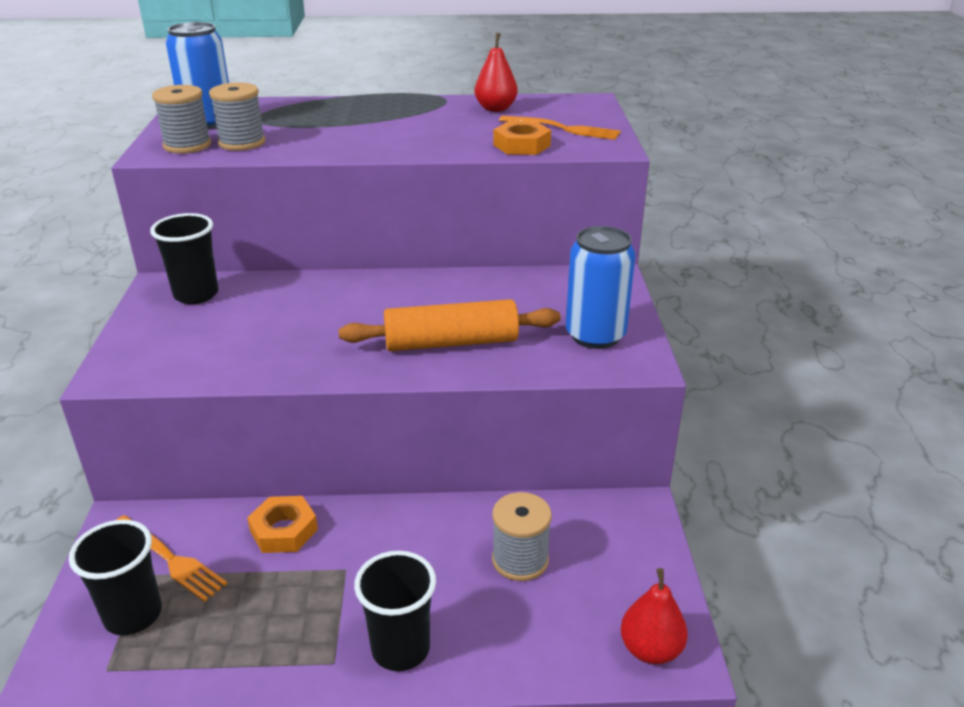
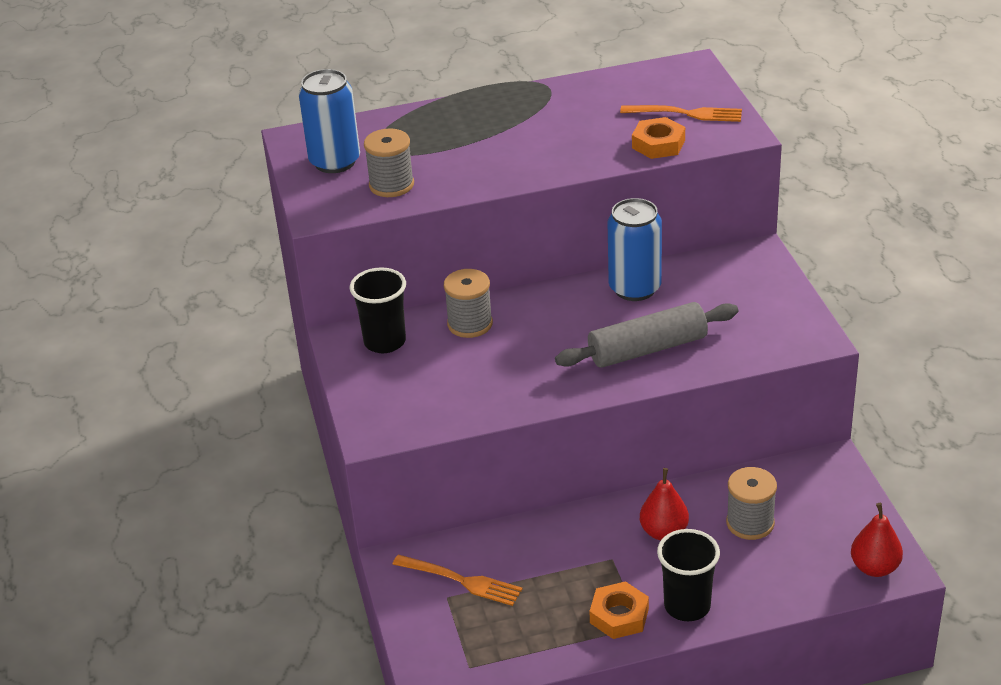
camera: 10 degrees left, 5 degrees up
black cup [69,520,162,635] -> none
grey spool [152,85,211,153] -> grey spool moved to [444,269,493,338]
orange nut [247,496,318,553] -> orange nut moved to [589,581,649,639]
orange rolling pin [339,299,561,351] -> grey rolling pin [555,302,738,368]
red pear [474,33,518,112] -> red pear moved to [640,468,689,541]
blue can [566,226,635,349] -> blue can moved to [608,198,662,301]

